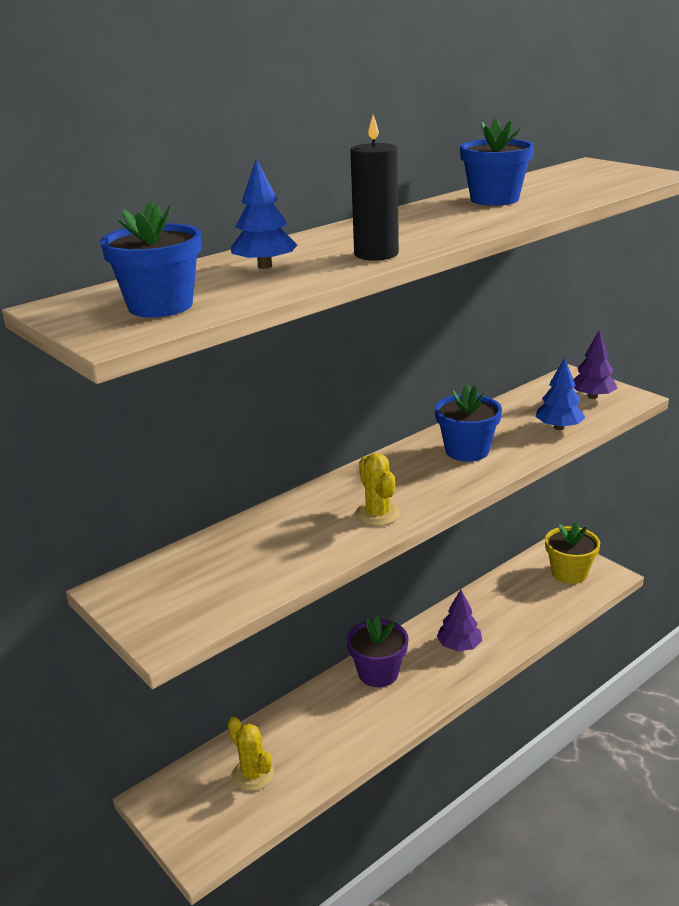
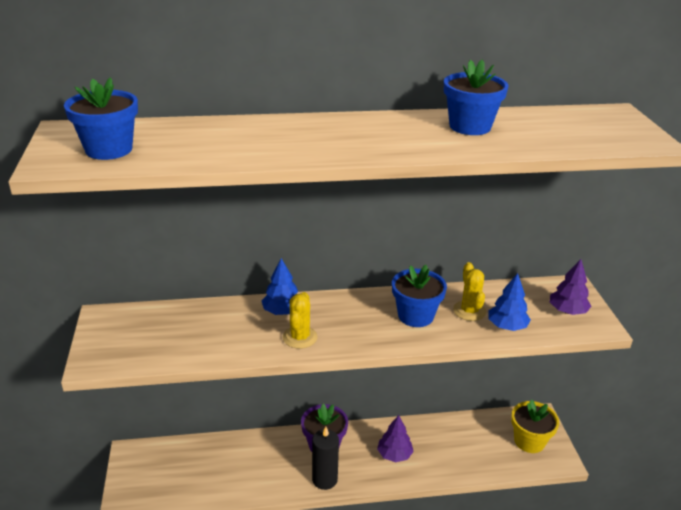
camera: 30 degrees right, 5 degrees up
yellow cactus [228,717,274,791] -> yellow cactus moved to [453,262,486,321]
blue tree [231,159,297,269] -> blue tree moved to [262,258,298,315]
black candle [351,115,399,261] -> black candle moved to [312,427,339,490]

